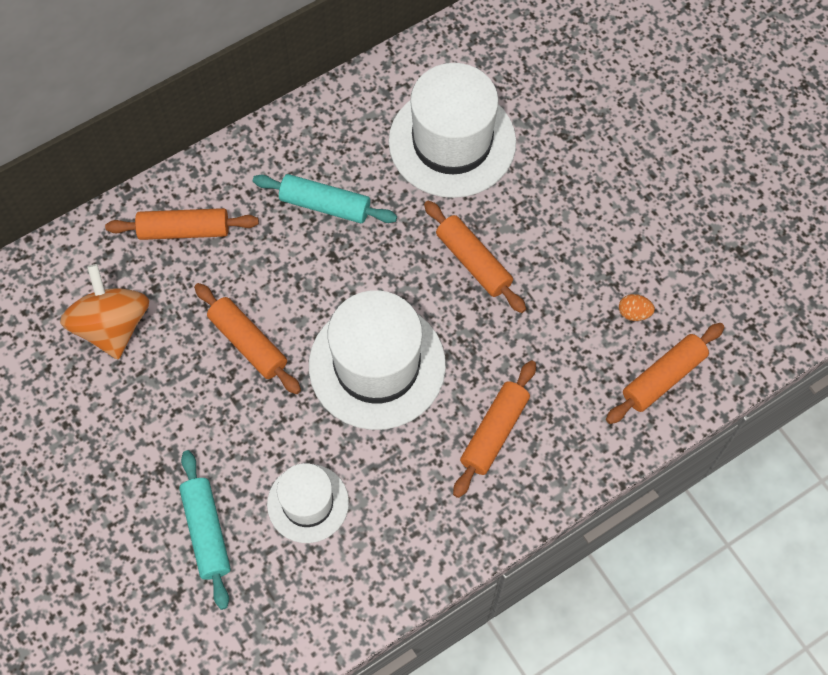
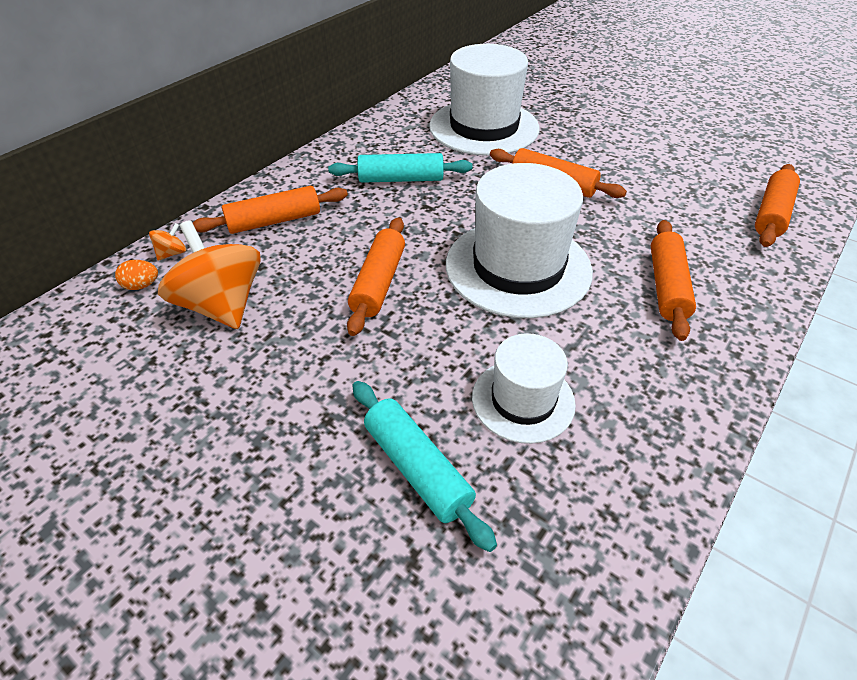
camera: 20 degrees left, 20 degrees down
orange rolling pin [194,283,301,394] -> orange rolling pin turned 75 degrees clockwise [347,217,405,336]
orange egg [619,294,655,321] -> orange egg moved to [115,260,158,290]
none -> orange spinning top [149,223,186,261]

